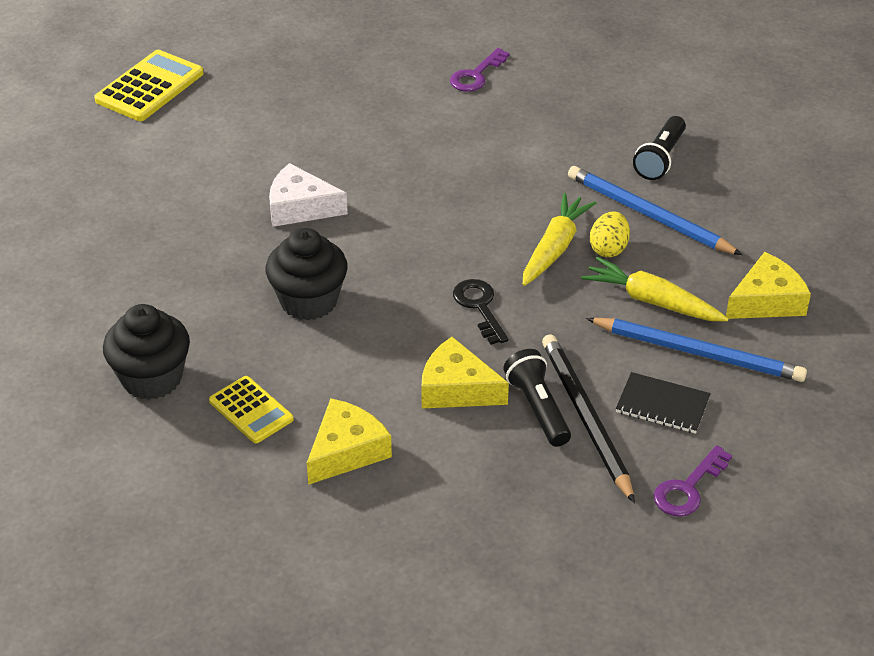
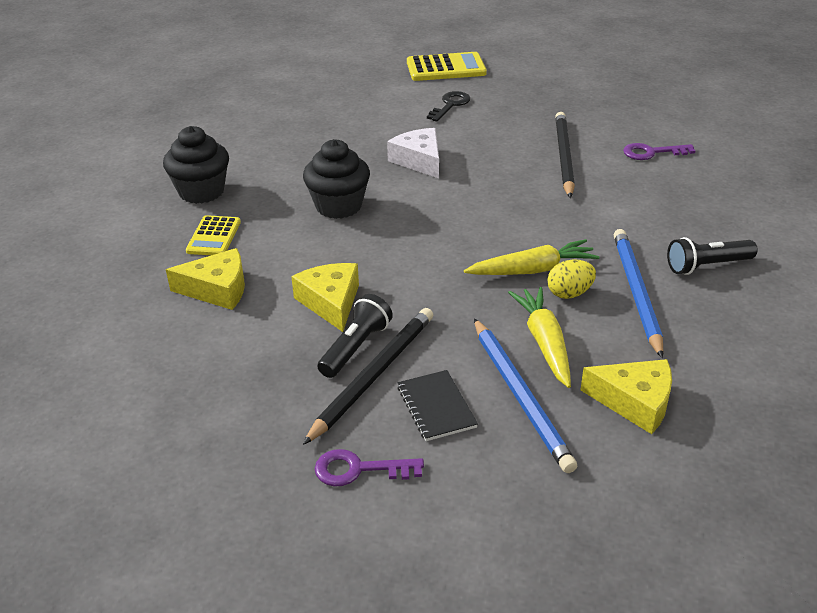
camera: 50 degrees right, 5 degrees down
black key [453,279,508,345] -> black key moved to [427,91,470,122]
none -> black pencil [555,112,575,198]

